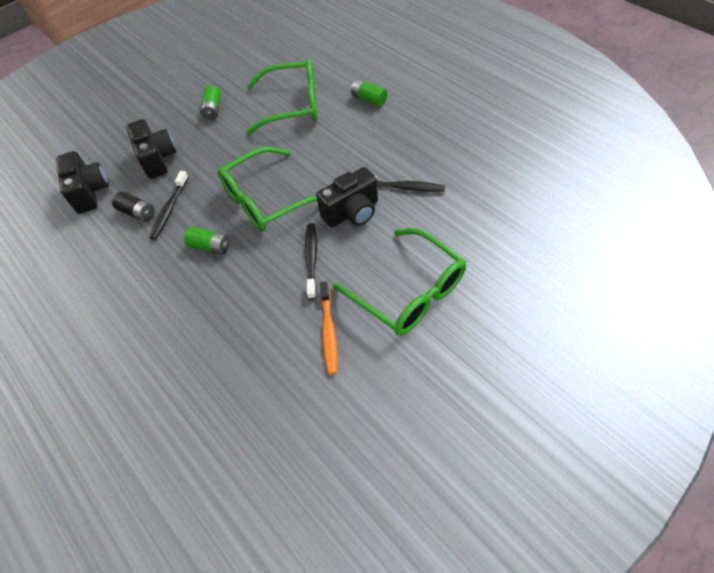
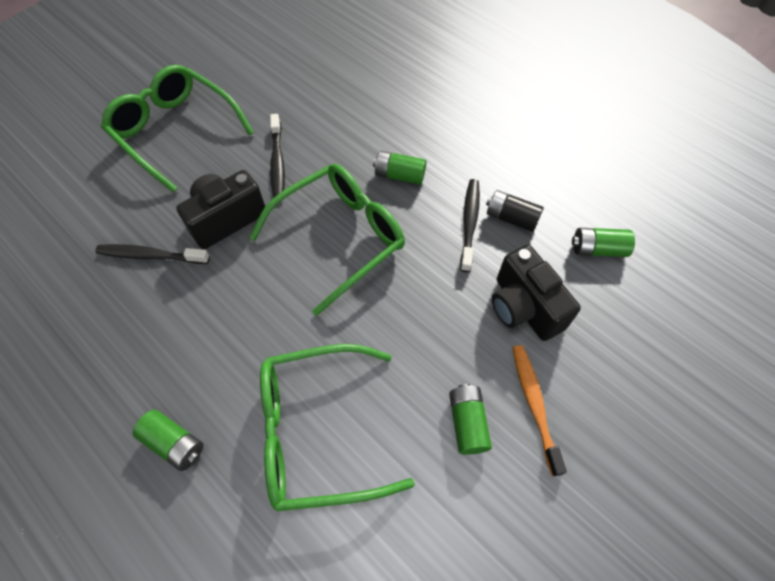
camera: 170 degrees right, 5 degrees up
black camera [56,151,109,214] -> green battery [572,228,635,257]
orange toothbrush [320,282,338,374] -> orange toothbrush moved to [513,345,567,476]

